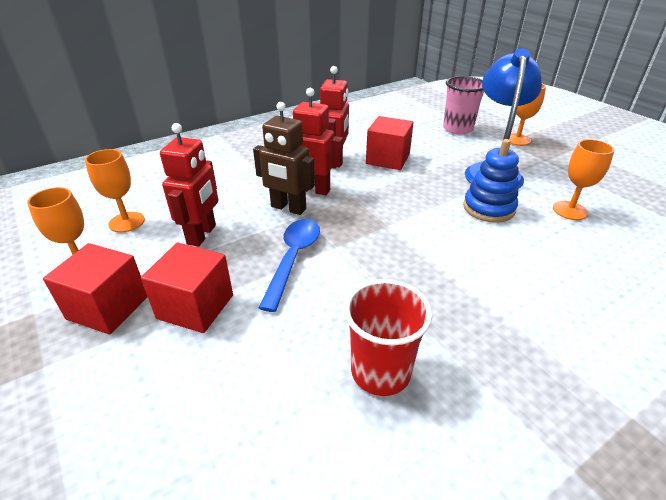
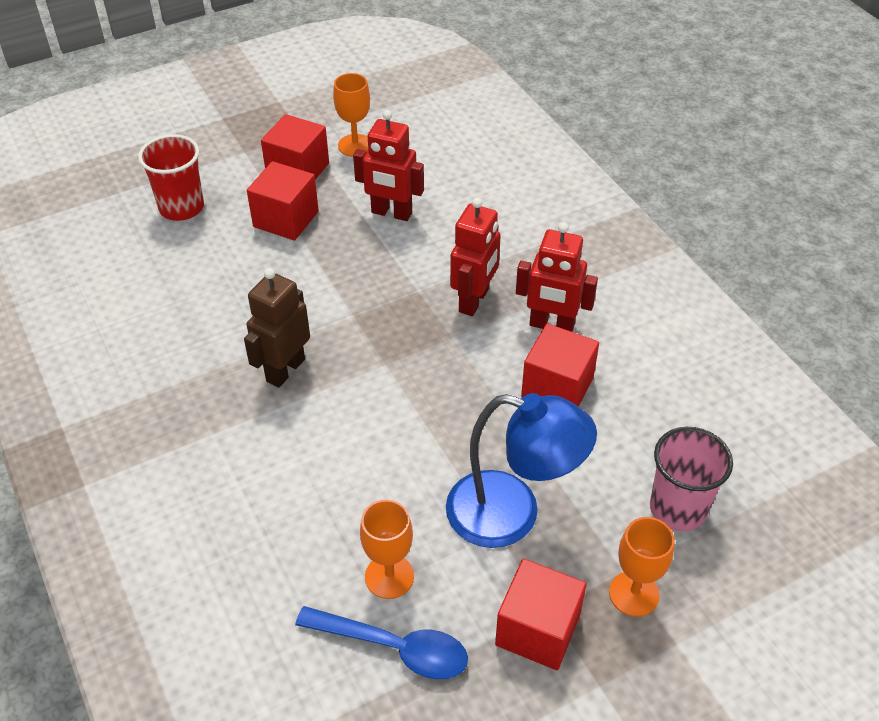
camera: 95 degrees right, 10 degrees up
orange goblet [85,149,145,233] -> none
brown robot [253,102,315,215] -> brown robot moved to [244,268,310,388]
blue spoon [259,219,320,312] -> blue spoon moved to [295,606,468,679]
red cup [344,279,432,396] -> red cup moved to [138,134,204,221]
blue stacking toy [463,139,519,223] -> none
none -> red cube [495,559,587,670]

